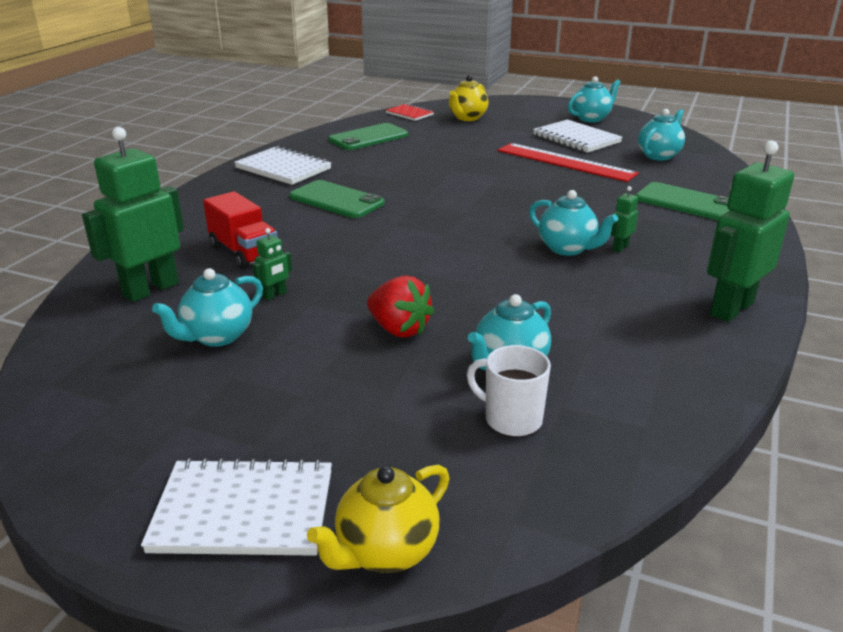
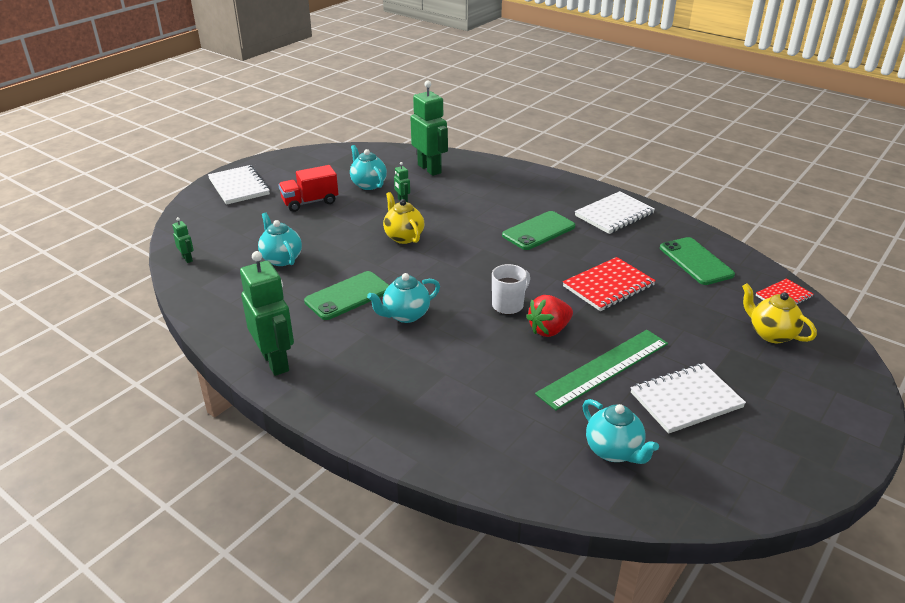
camera: 105 degrees right, 5 degrees up
white notebook [141,458,332,556] -> white notebook turned 45 degrees counterclockwise [208,165,270,205]
red truck [203,191,278,269] -> red truck moved to [278,165,338,212]
yellow teapot [307,465,450,573] -> yellow teapot moved to [383,192,425,244]
red strawberry [367,275,434,338] -> red strawberry moved to [526,295,573,337]
white mug [467,345,551,437] -> white mug moved to [492,264,530,314]
red ruler [498,143,639,182] -> green ruler [535,330,668,411]
turquoise teapot [568,76,621,122] -> none
green robot [611,186,638,252] -> green robot moved to [172,217,194,263]
green phone [635,182,730,220] -> green phone moved to [304,271,389,320]
none -> red notebook [563,257,656,311]

